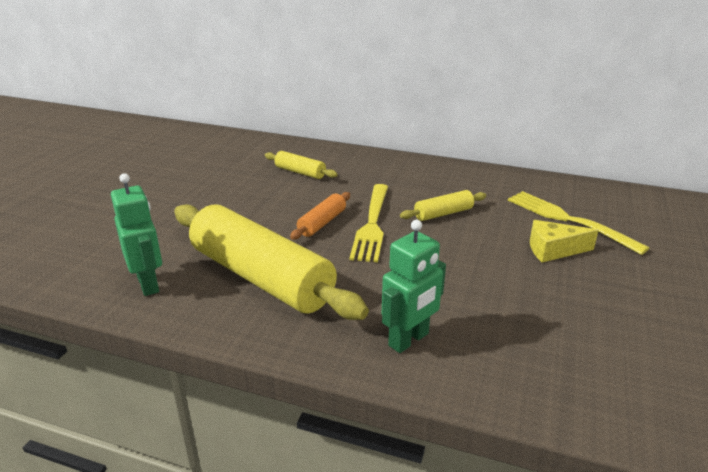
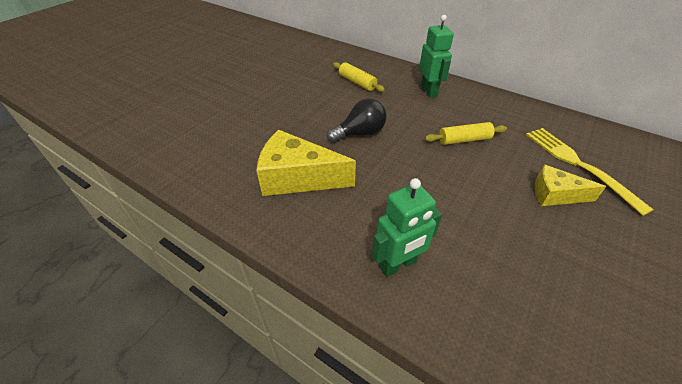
camera: 15 degrees right, 15 degrees up
green robot [111,173,162,296] -> green robot moved to [419,15,454,98]
yellow rolling pin [174,204,369,320] -> yellow cheese [256,130,356,196]
orange rolling pin [290,192,350,240] -> black light bulb [327,99,387,143]
yellow fork [350,184,388,262] -> none

